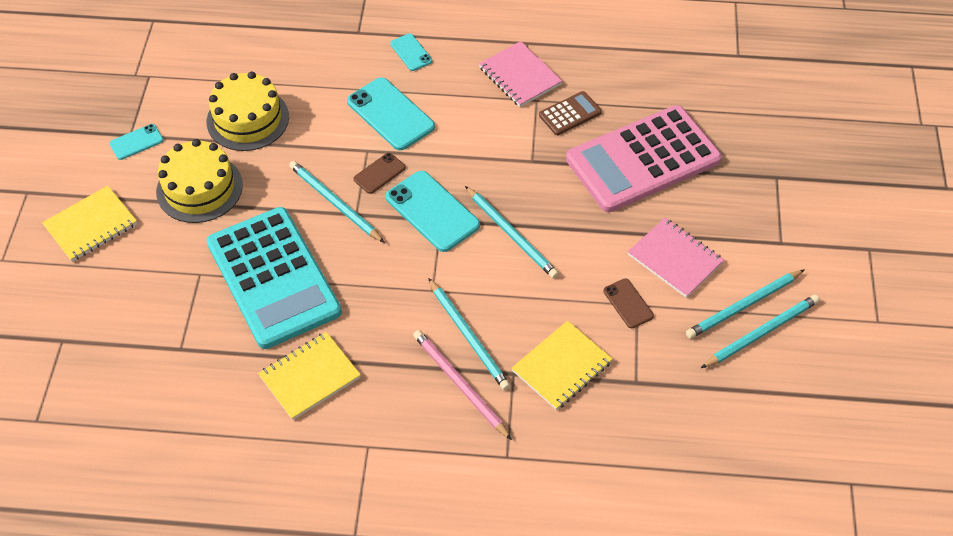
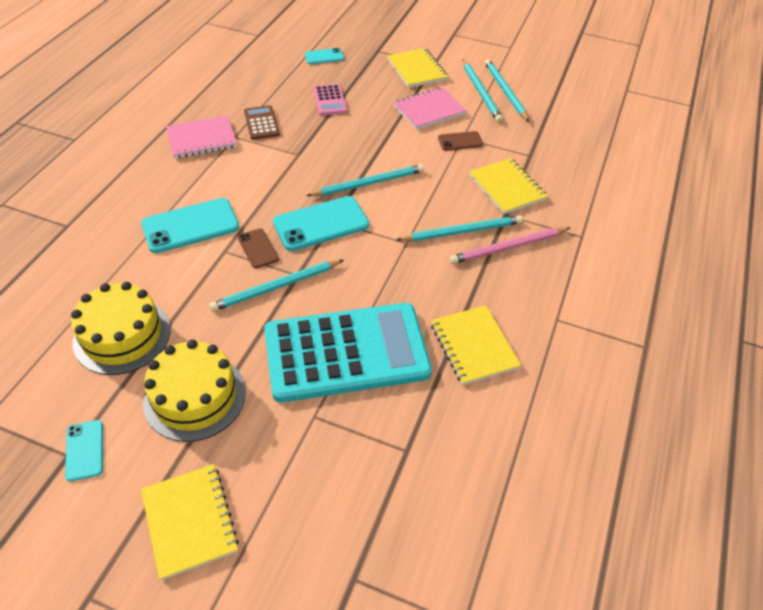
camera: 75 degrees left, 5 degrees down
turquoise phone [390,34,432,71] -> turquoise phone moved to [305,48,344,64]
pink calculator [566,105,722,212] -> pink calculator [313,84,347,116], size x0.42
none -> yellow notebook [387,48,448,88]

